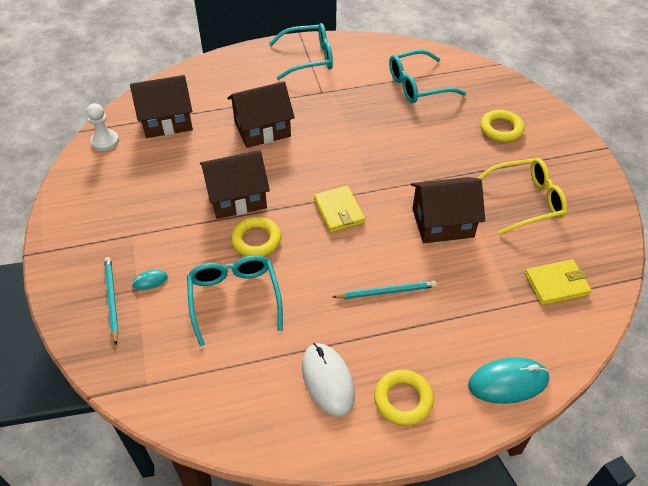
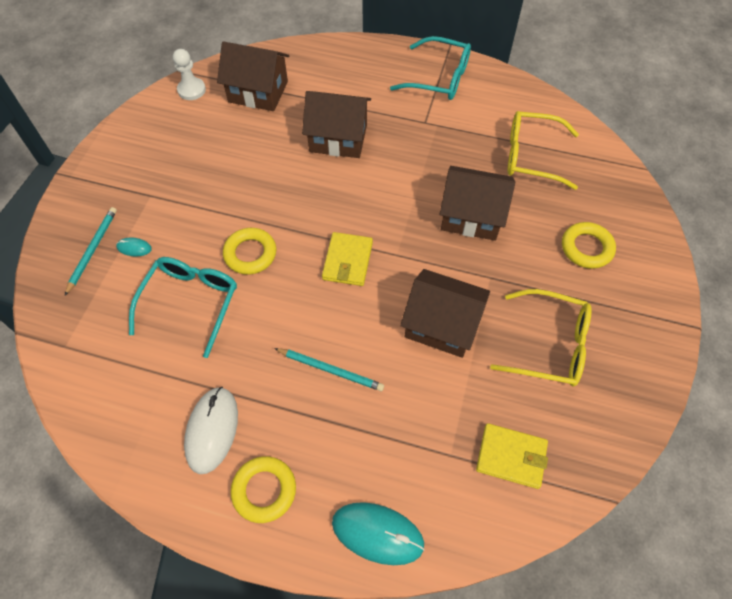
camera: 30 degrees right, 10 degrees up
brown house [200,150,270,219] -> brown house moved to [440,166,515,241]
turquoise glasses [389,50,466,103] -> yellow glasses [508,111,579,190]

